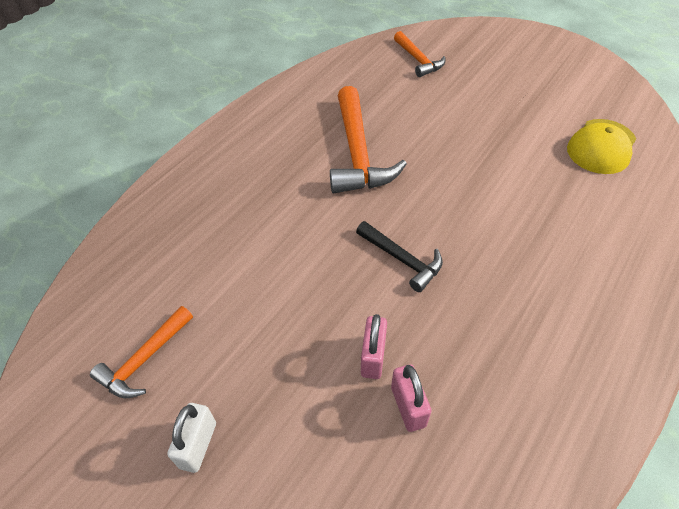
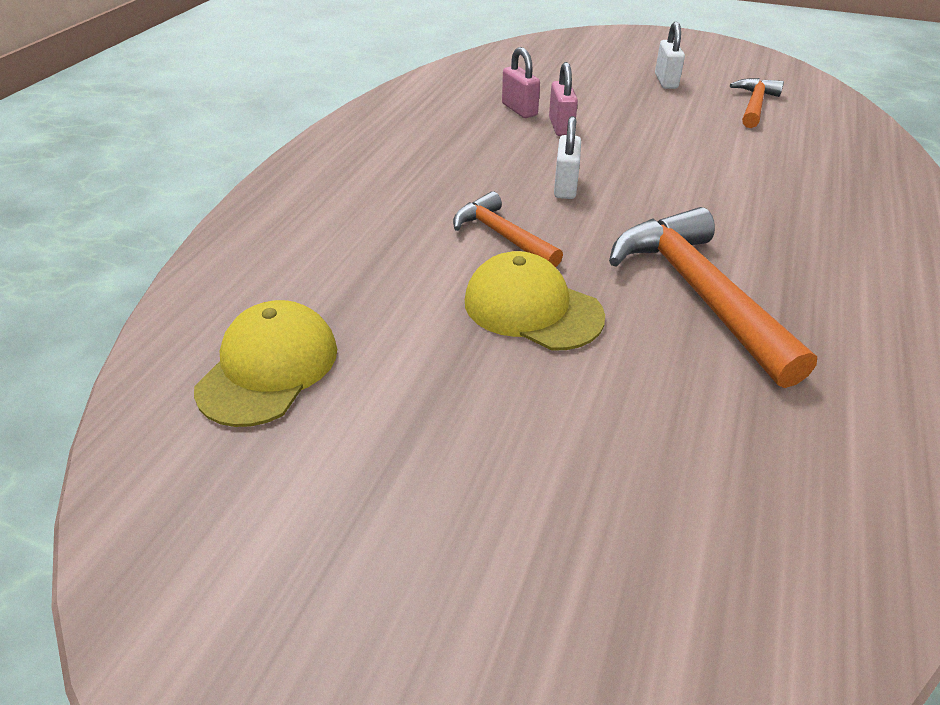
camera: 165 degrees right, 10 degrees down
black hammer [356,221,443,292] -> white padlock [554,116,581,199]
orange hammer [394,31,446,77] -> orange hammer moved to [453,191,563,267]
none -> yellow cap [465,251,605,350]

